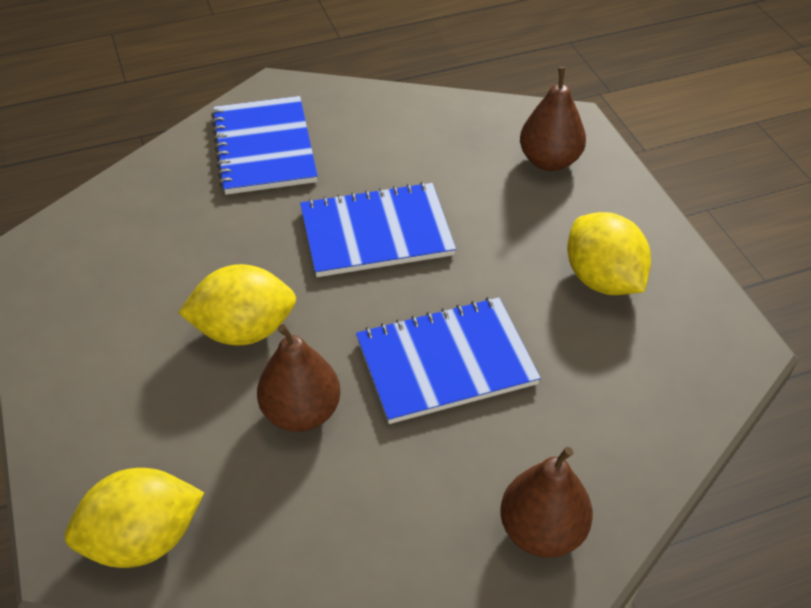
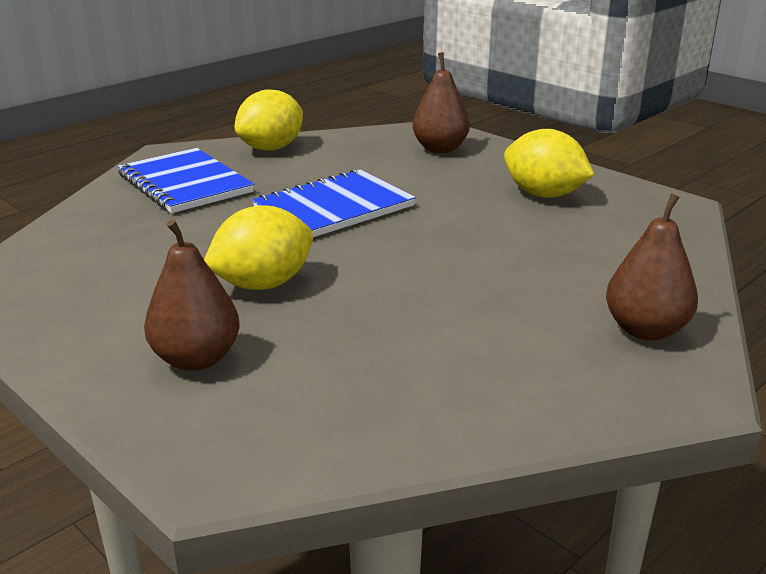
camera: 25 degrees left, 20 degrees down
yellow lemon [65,468,204,568] -> yellow lemon moved to [235,90,303,151]
brown pear [257,324,341,432] -> brown pear moved to [144,219,240,371]
blue notebook [356,297,541,424] -> none

